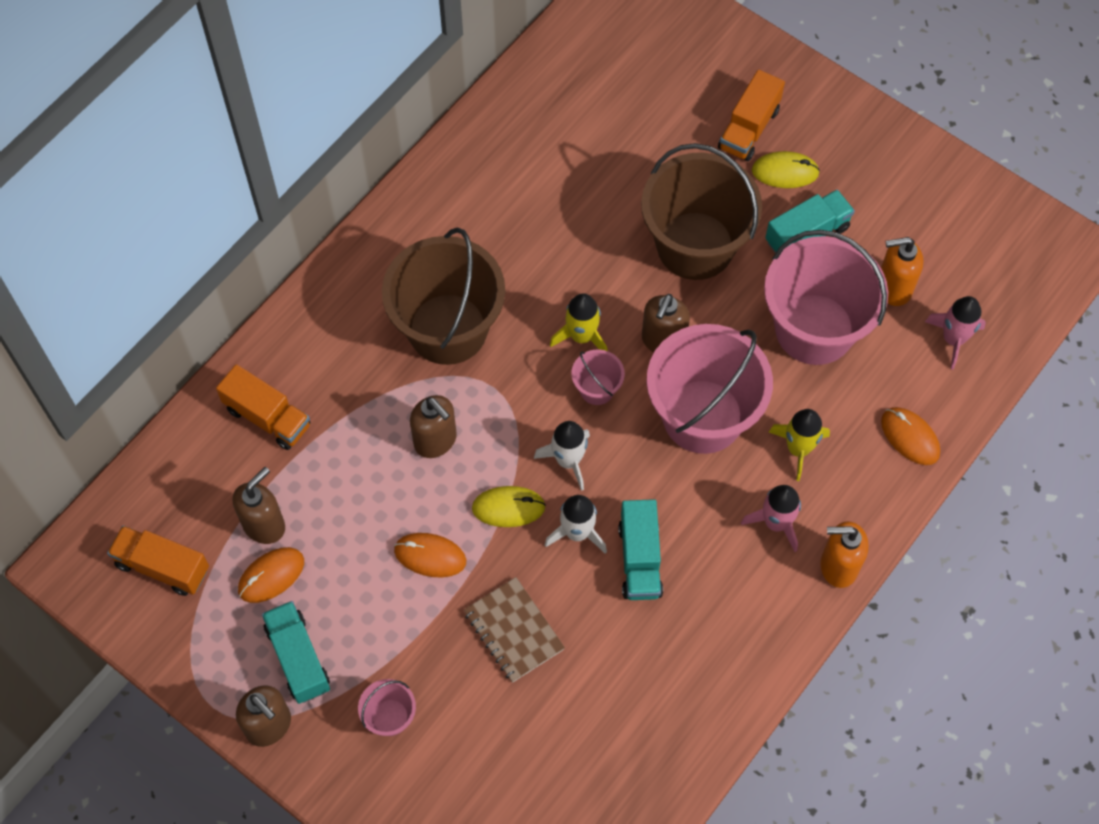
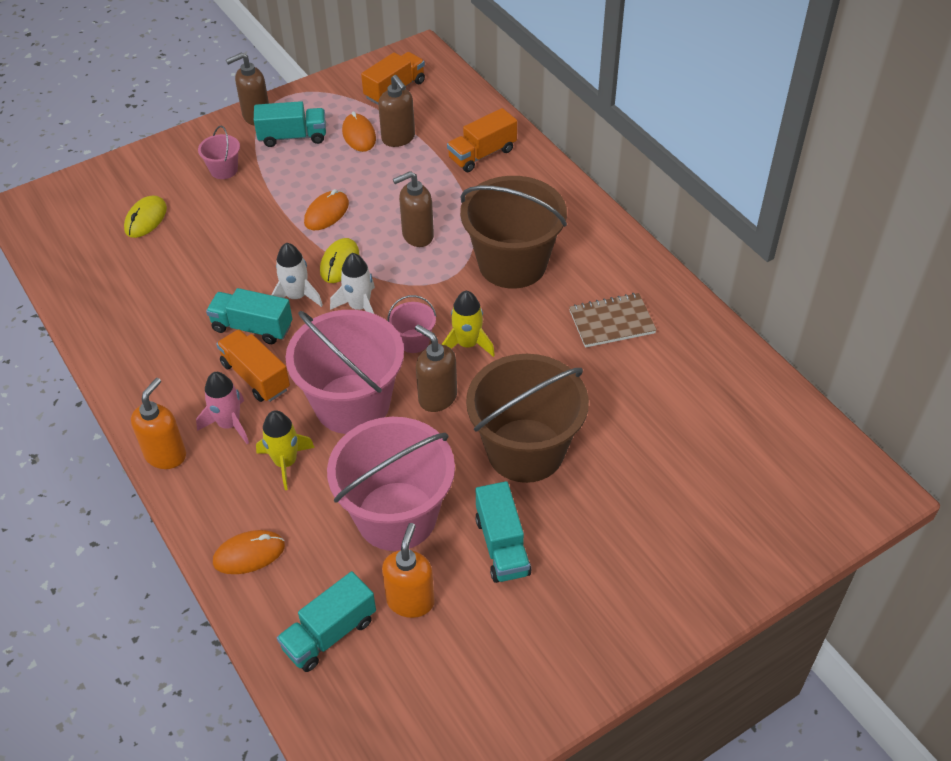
camera: 110 degrees right, 15 degrees down
brown notebook [464,577,565,683] -> brown notebook moved to [569,293,657,348]
orange truck [718,70,785,161] -> orange truck moved to [216,329,290,402]
yellow mouse [752,151,820,188] -> yellow mouse moved to [124,195,167,238]
pink rocket [925,296,986,370] -> turquoise truck [277,571,376,672]

